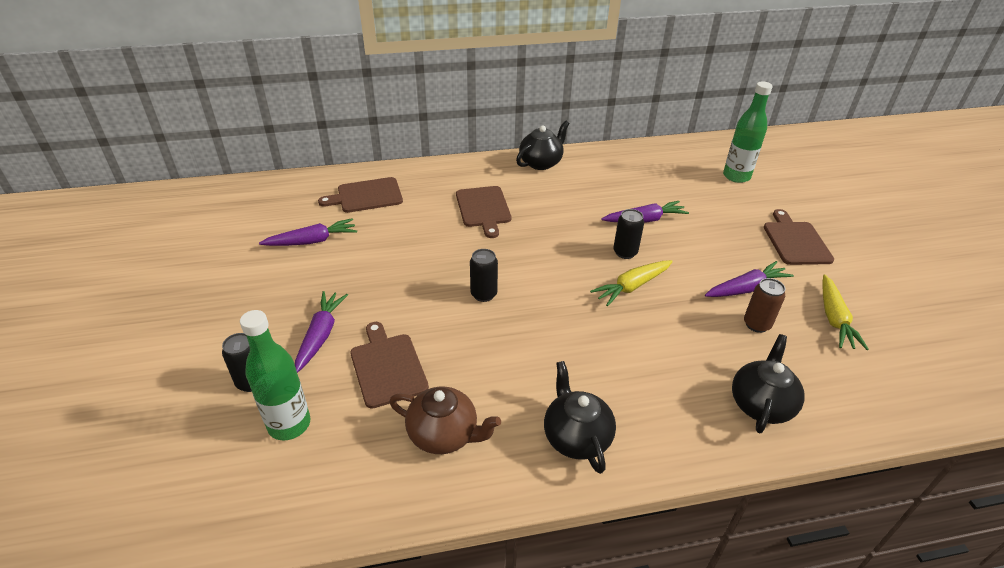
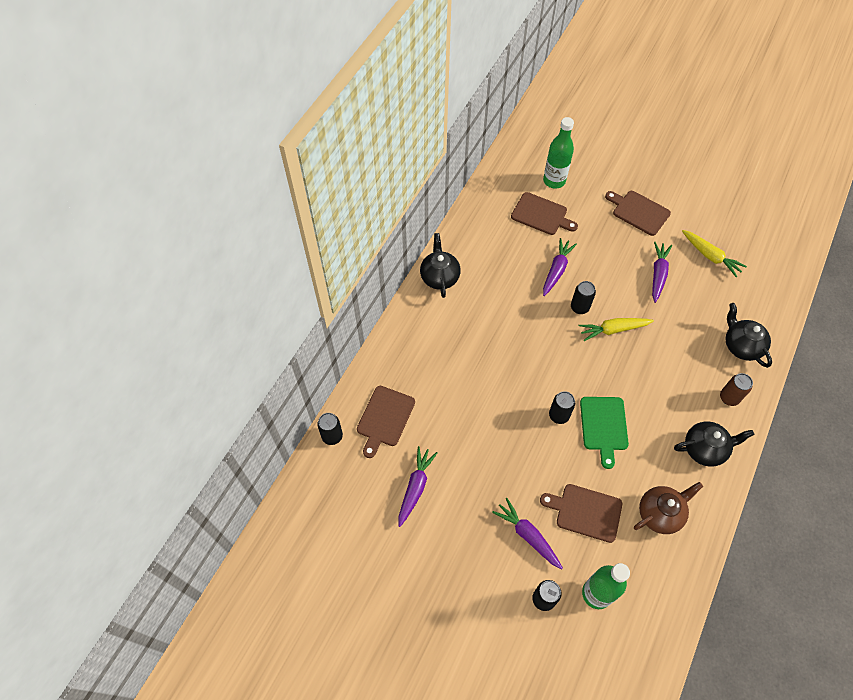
camera: 50 degrees left, 20 degrees up
brown cutting board [456,186,511,238] -> brown cutting board moved to [511,192,578,235]
black teapot [544,361,616,474] -> black teapot turned 150 degrees clockwise [674,421,754,467]
yellow carrot [590,260,673,306] -> yellow carrot turned 75 degrees clockwise [579,318,654,341]
brown can [744,278,786,333] -> brown can moved to [720,373,753,406]
none -> black can [317,413,343,445]
none -> green cutting board [580,397,629,469]

